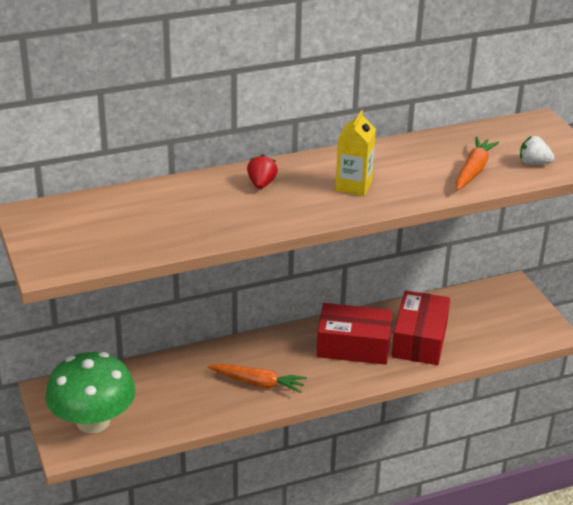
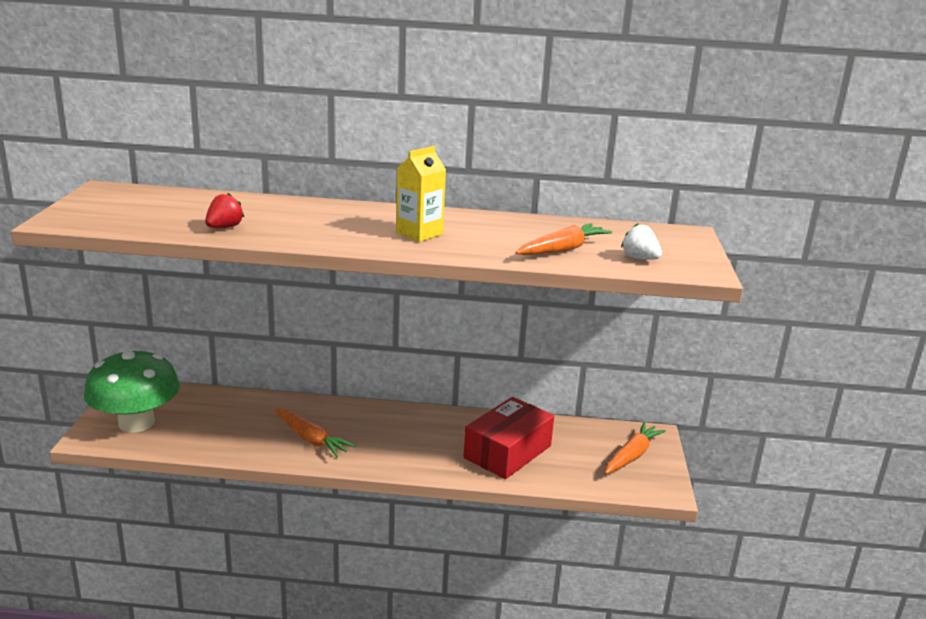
camera: 25 degrees right, 10 degrees down
red strawberry [247,154,278,189] -> red strawberry moved to [205,193,244,228]
red box [317,303,392,365] -> none
none -> orange carrot [605,422,666,474]

